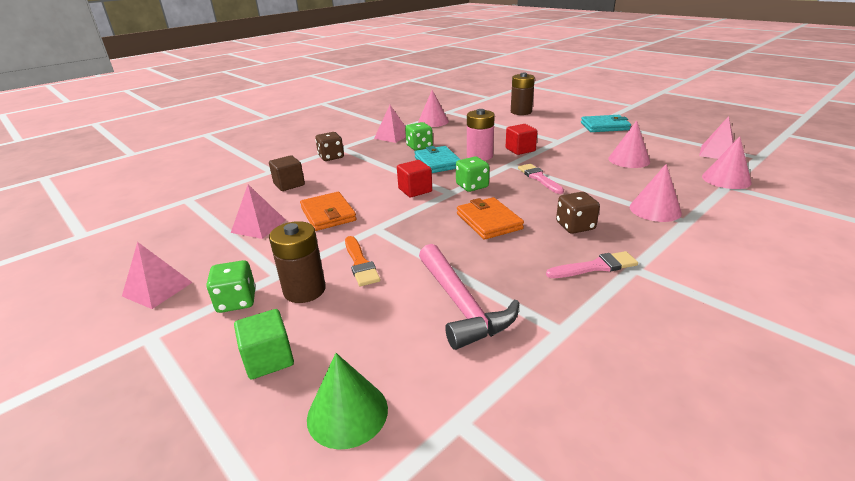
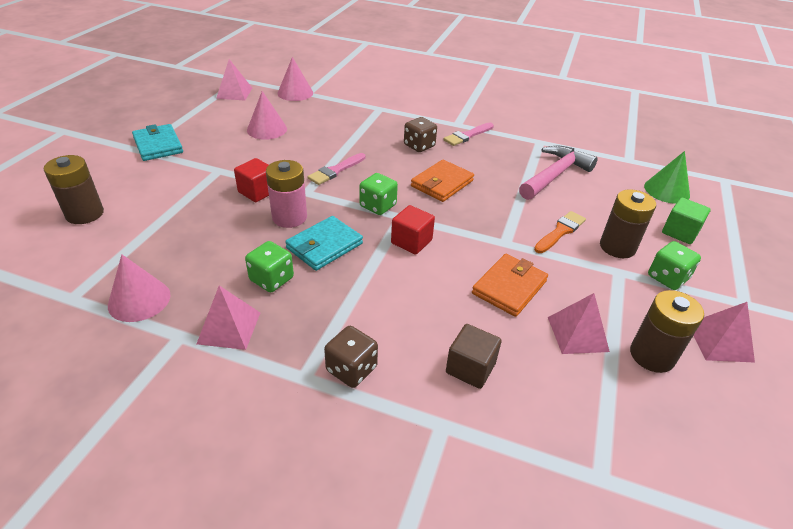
camera: 120 degrees left, 10 degrees up
pink brush [546,251,638,278] -> pink brush turned 90 degrees counterclockwise [443,122,494,146]
pink cone [630,164,682,222] -> none
none -> brown battery [630,290,704,373]

